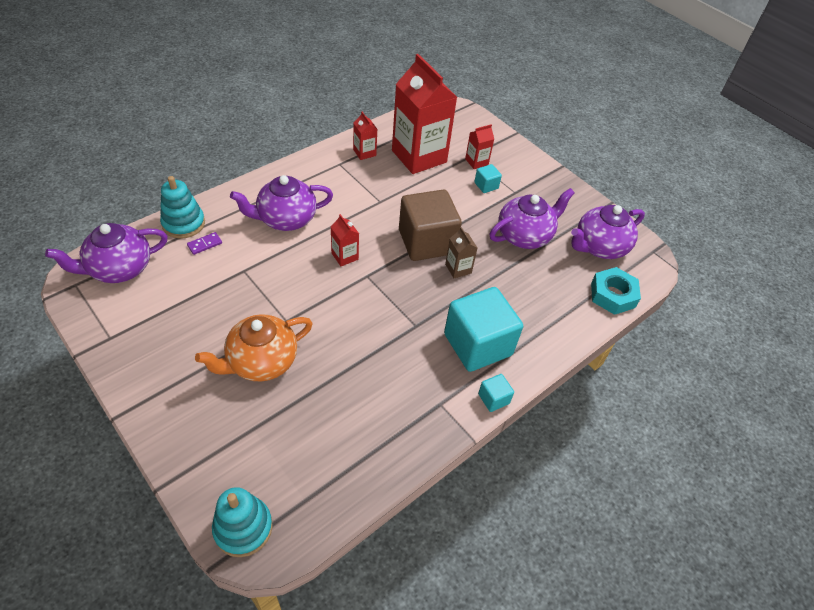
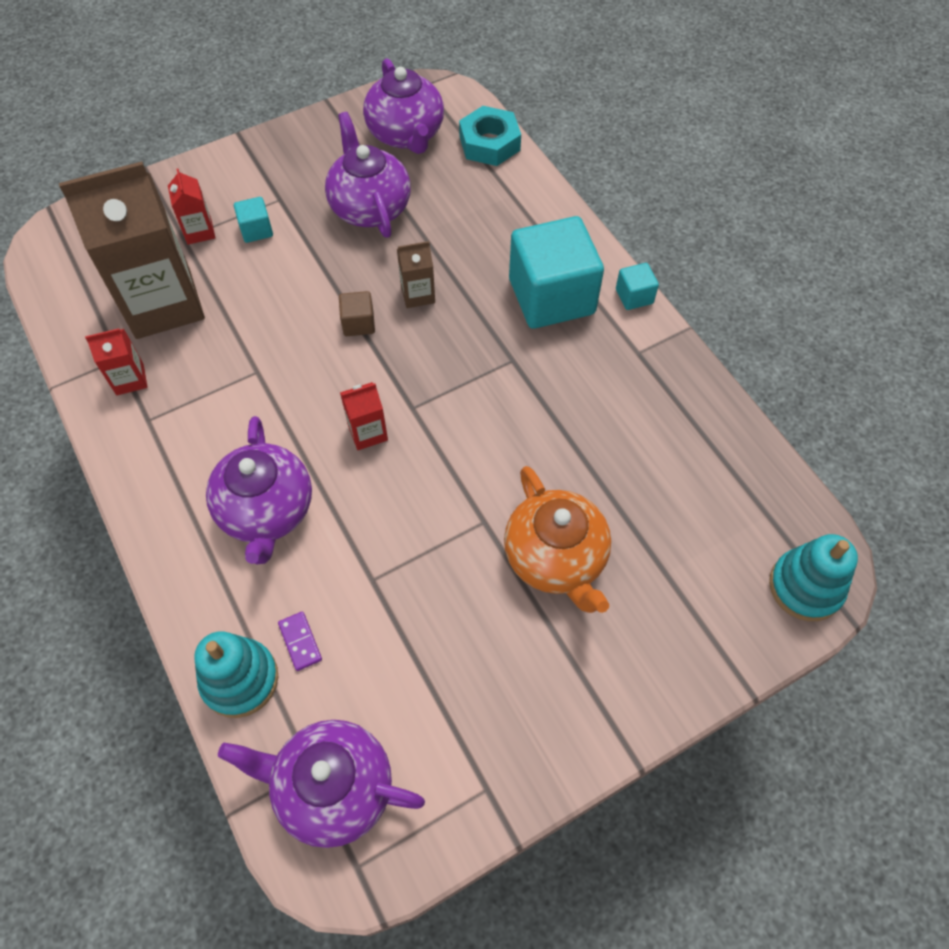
camera: 75 degrees left, 10 degrees up
purple teapot [45,223,168,283] -> purple teapot turned 120 degrees clockwise [218,720,425,848]
red carton [392,54,457,174] -> brown carton [59,161,205,339]
brown cube [399,190,462,261] -> brown cube [339,291,375,336], size x0.43

